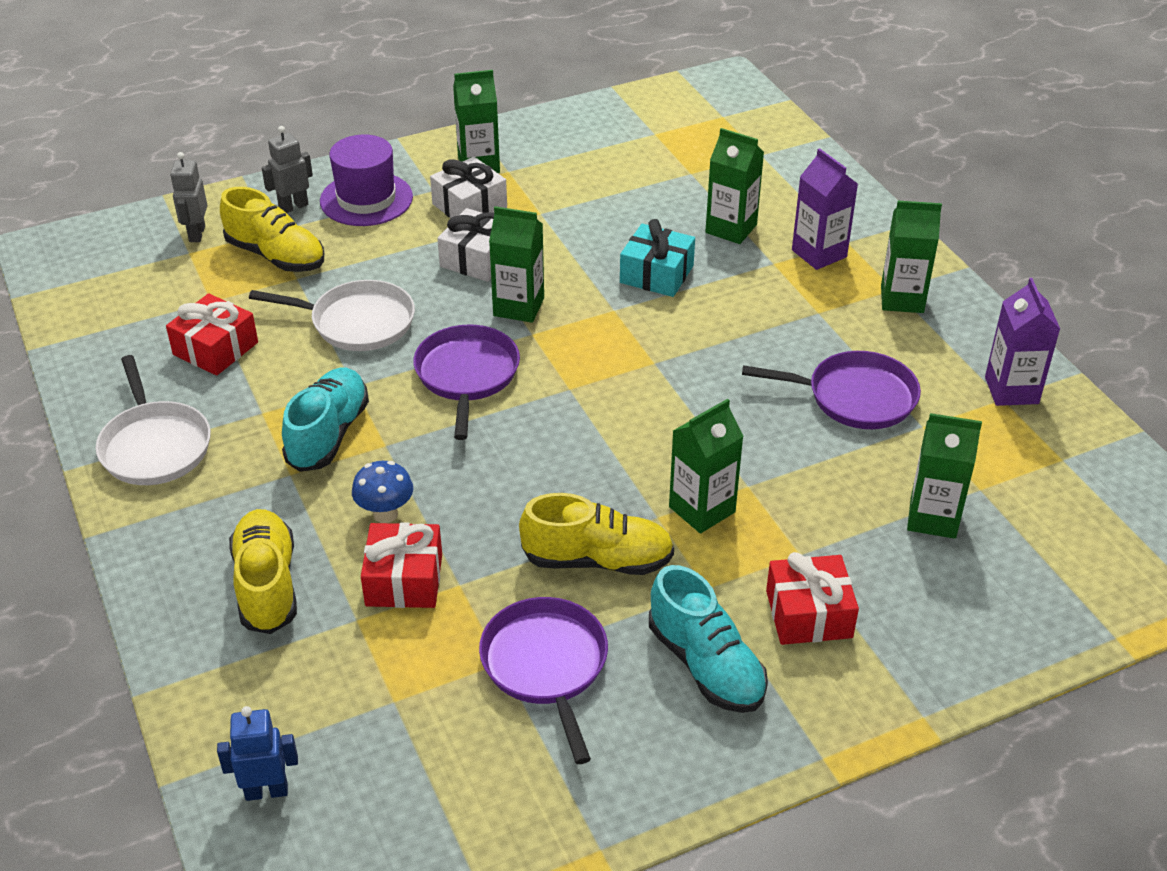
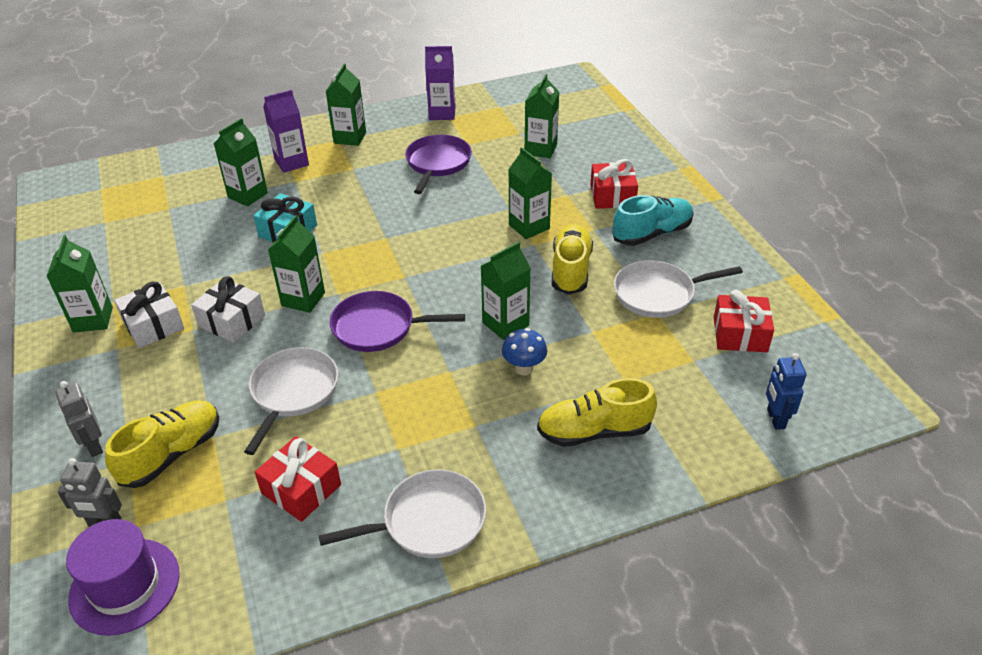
camera: 85 degrees left, 0 degrees up
turquoise shoe [282,368,369,472] -> none
purple hat [320,135,413,226] -> purple hat moved to [66,519,180,636]
red gift [361,522,442,608] -> red gift moved to [714,290,774,352]
purple pan [479,597,608,764] -> white pan [614,260,743,318]
none -> green carton [481,242,531,340]

